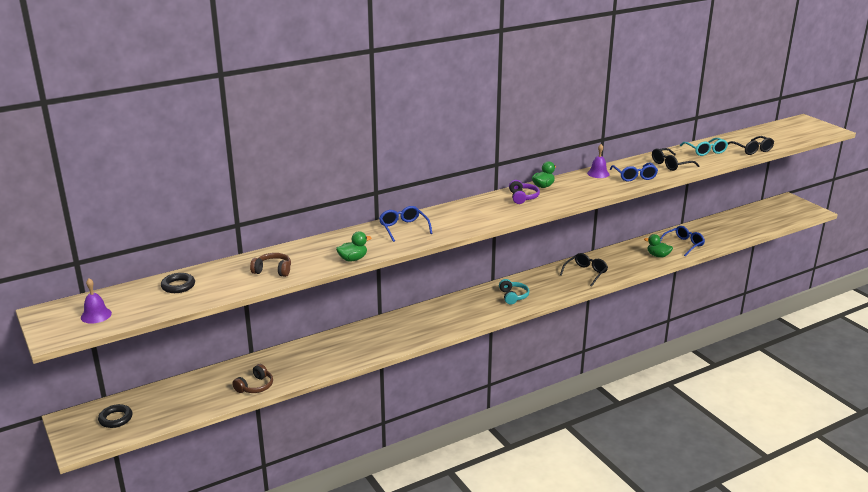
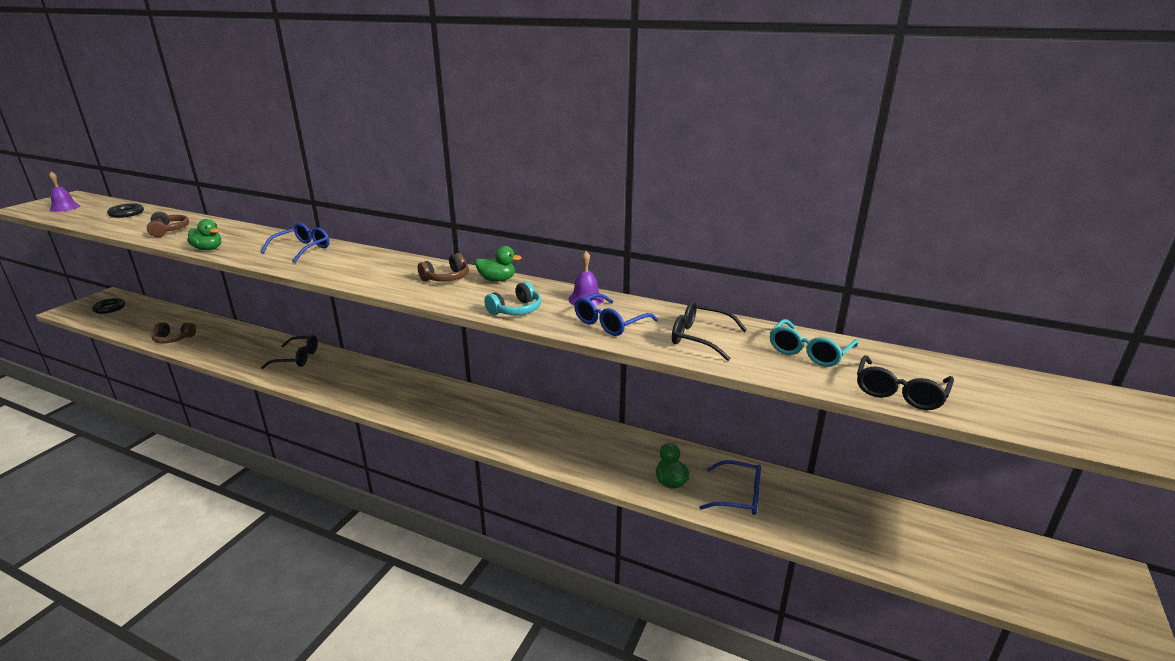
camera: 55 degrees right, 0 degrees up
turquoise headphones [499,279,530,304] -> turquoise headphones moved to [484,281,541,315]
purple headphones [509,180,540,204] -> brown headphones [418,253,469,282]
black glasses [560,253,608,287] -> black glasses moved to [261,335,318,369]

